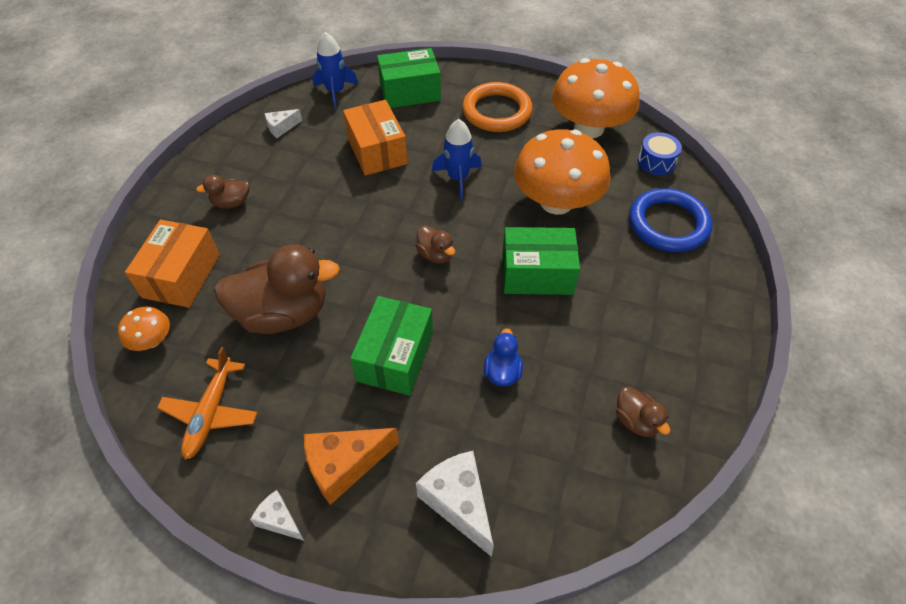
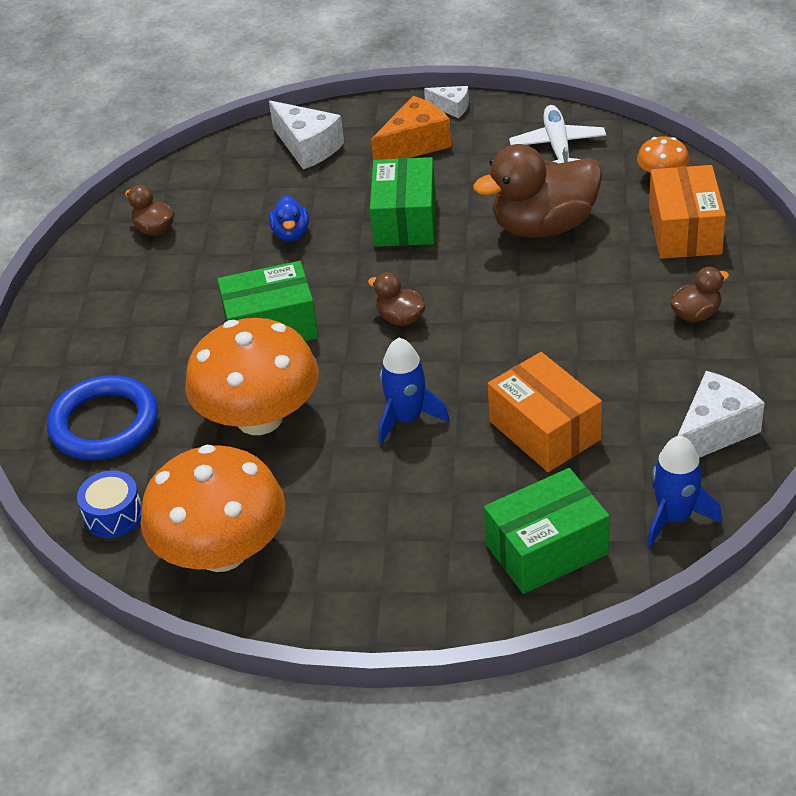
camera: 170 degrees right, 10 degrees down
orange plane [157,347,258,460] -> white plane [509,105,606,164]
white cheese [265,109,302,138] -> white cheese [677,371,765,458], size x1.81
orange ring [462,82,532,132] -> none

